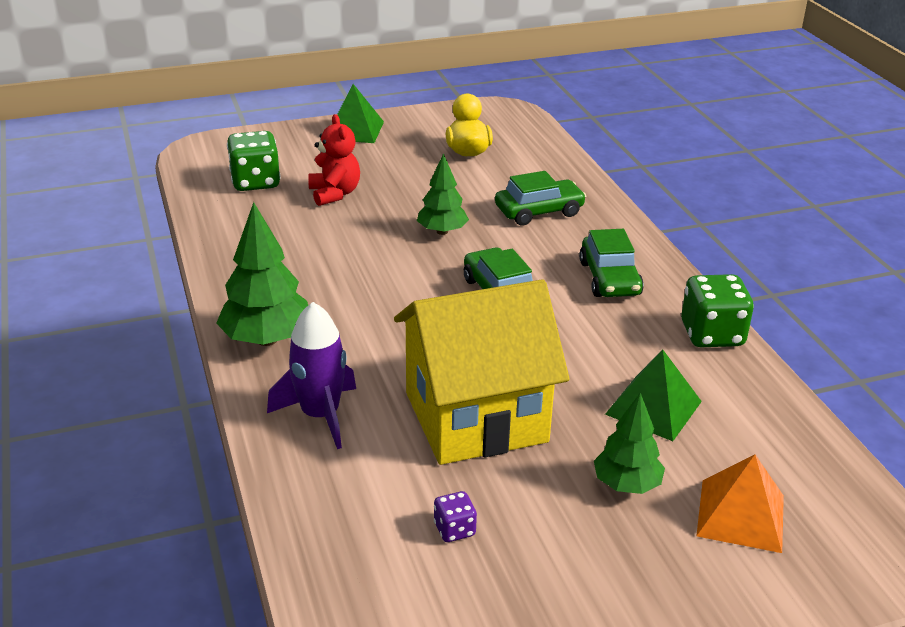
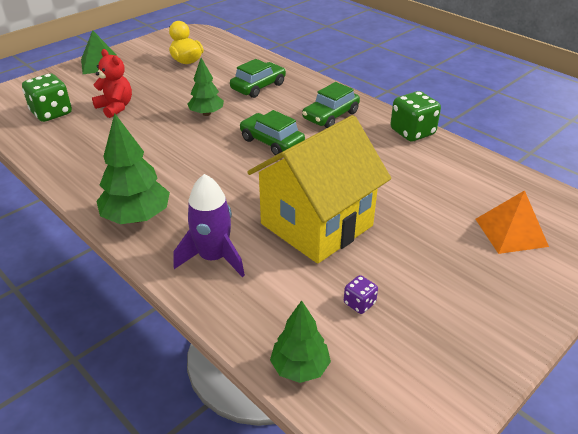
camera: 25 degrees left, 5 degrees up
green car [579,229,644,297] -> green car turned 75 degrees clockwise [302,82,360,128]
green tree [594,393,665,494] -> green tree moved to [270,300,331,383]
green pyramid [605,350,702,441] -> none

